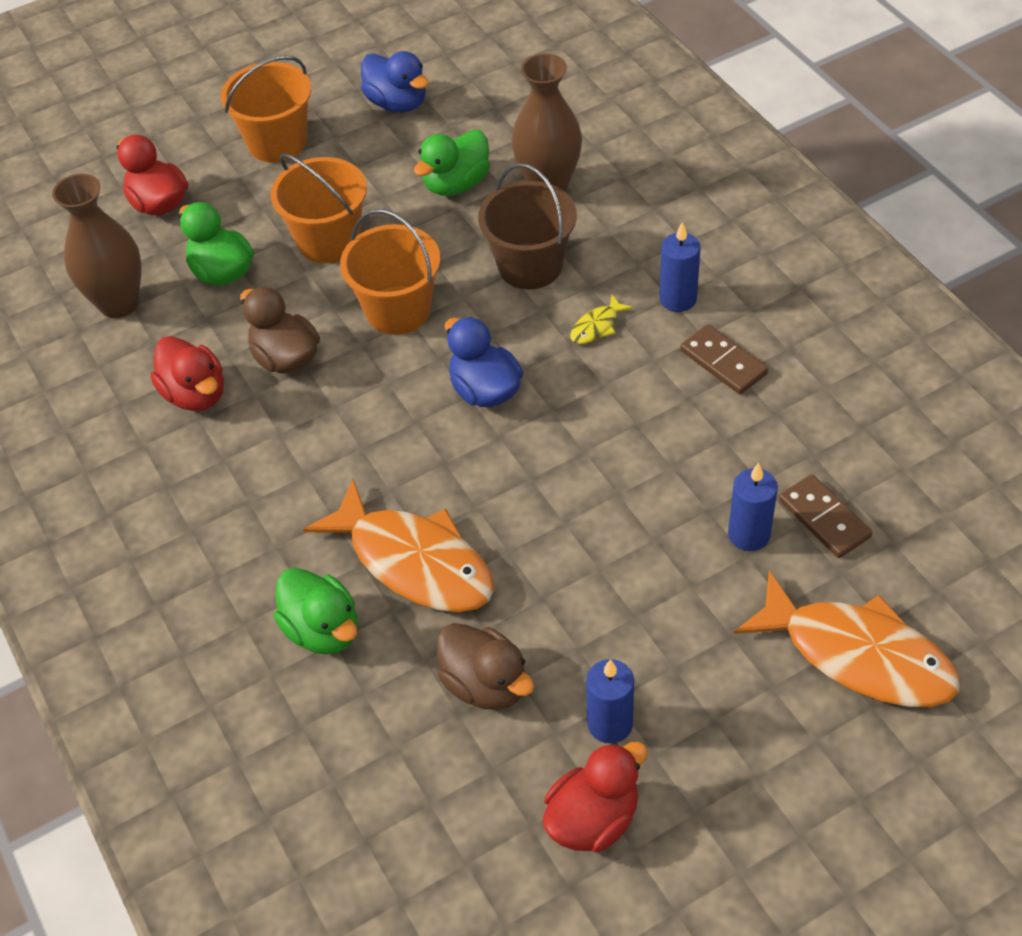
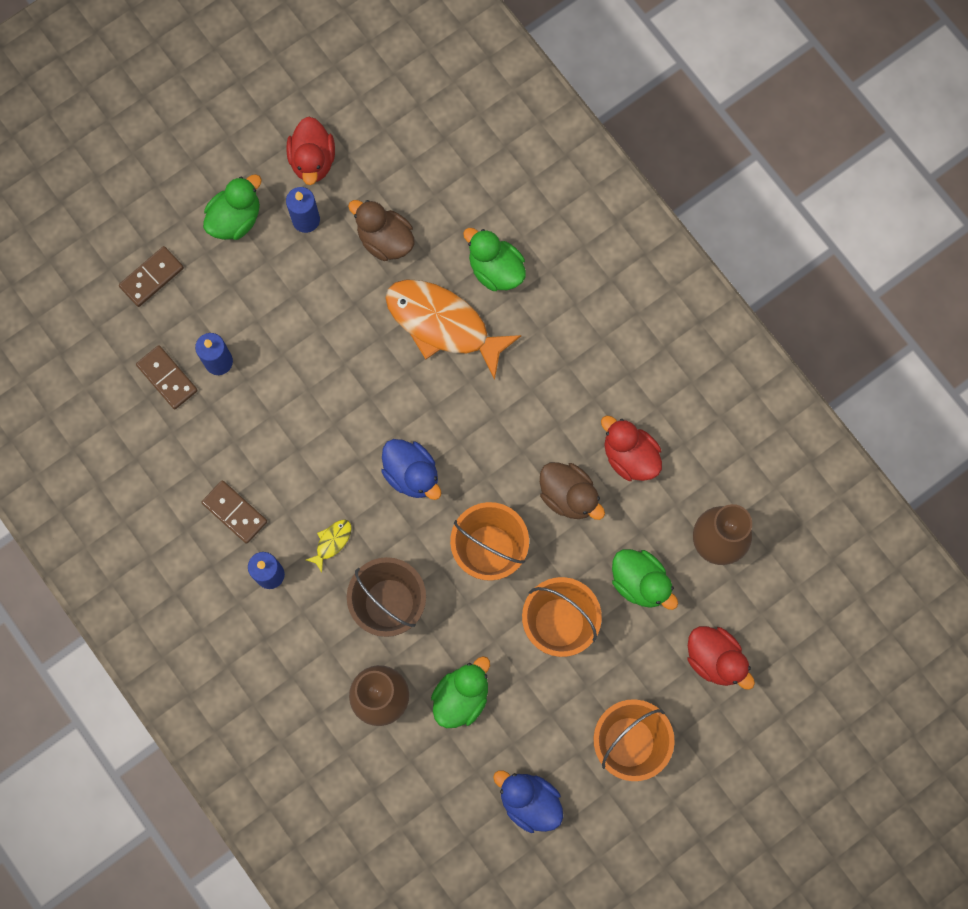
camera: 170 degrees right, 25 degrees up
red duck [543,742,648,852] -> red duck turned 45 degrees counterclockwise [286,116,335,185]
orange fish [734,571,960,707] -> brown domino [119,246,184,307]
none -> green duck [203,174,262,240]

